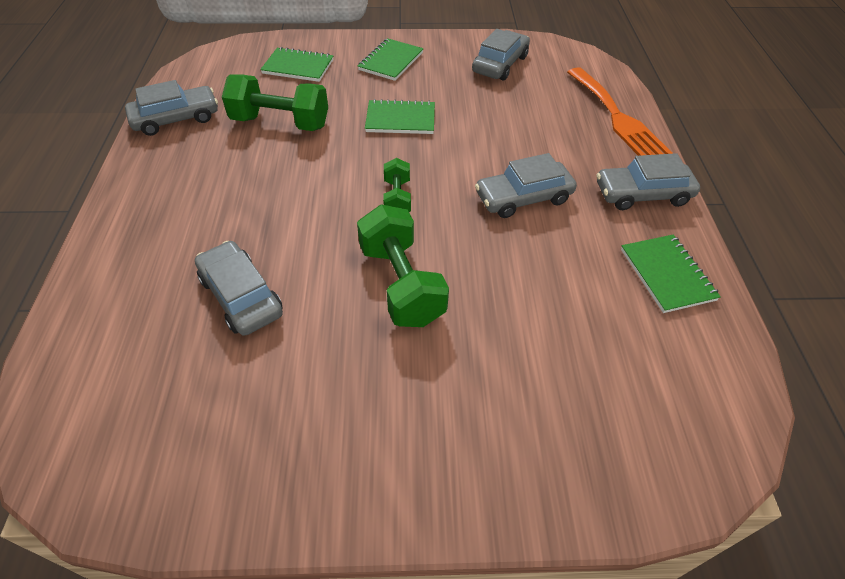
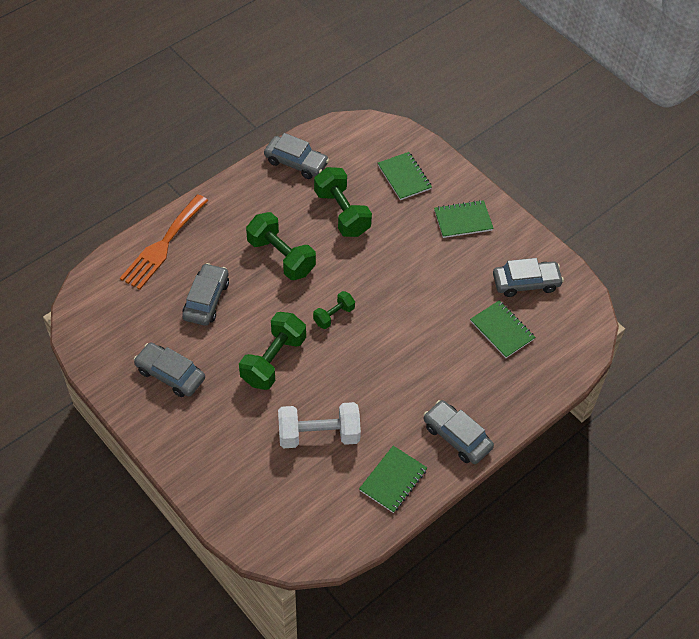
camera: 50 degrees right, 5 degrees up
green notebook [365,99,435,134] -> green notebook moved to [470,300,535,358]
grey car [475,153,577,218] -> grey car moved to [134,342,205,397]
orange fork [567,67,673,156] -> orange fork moved to [120,194,208,290]
none -> green dumbbell [246,212,316,280]
none -> white dumbbell [278,402,361,448]

